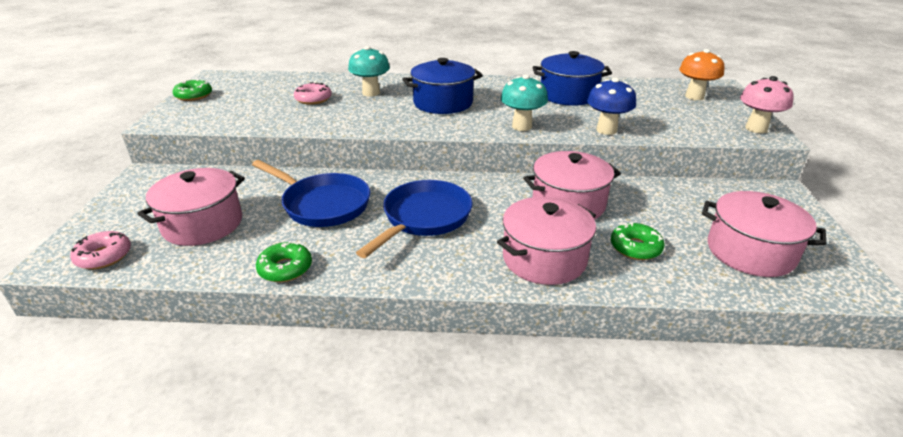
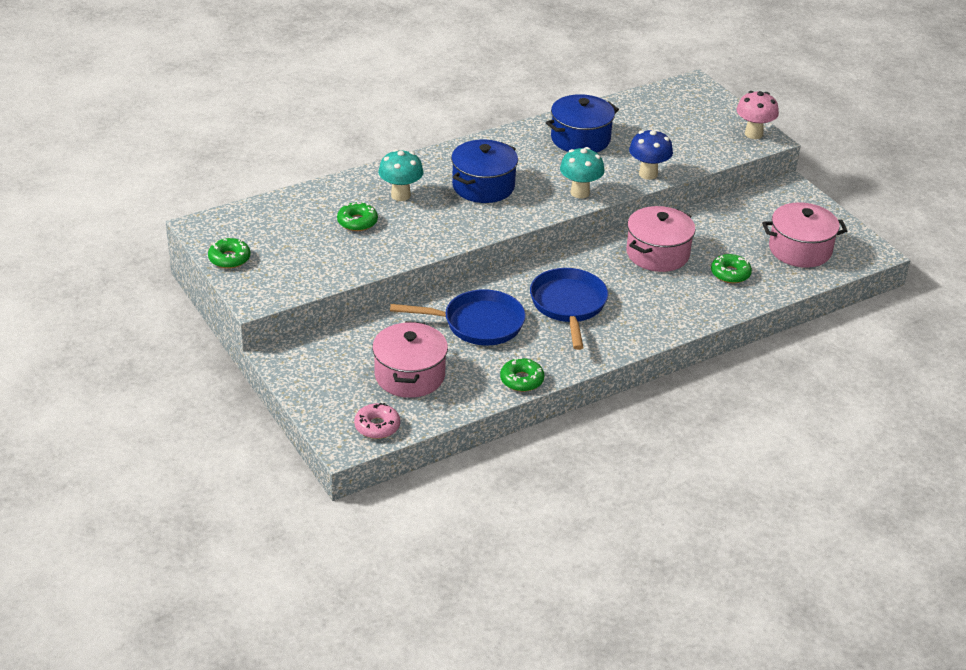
camera: 35 degrees left, 5 degrees up
pink donut [294,82,332,105] -> green donut [337,201,378,231]
pink pot [497,197,596,285] -> none
orange mushroom [679,49,724,100] -> none

